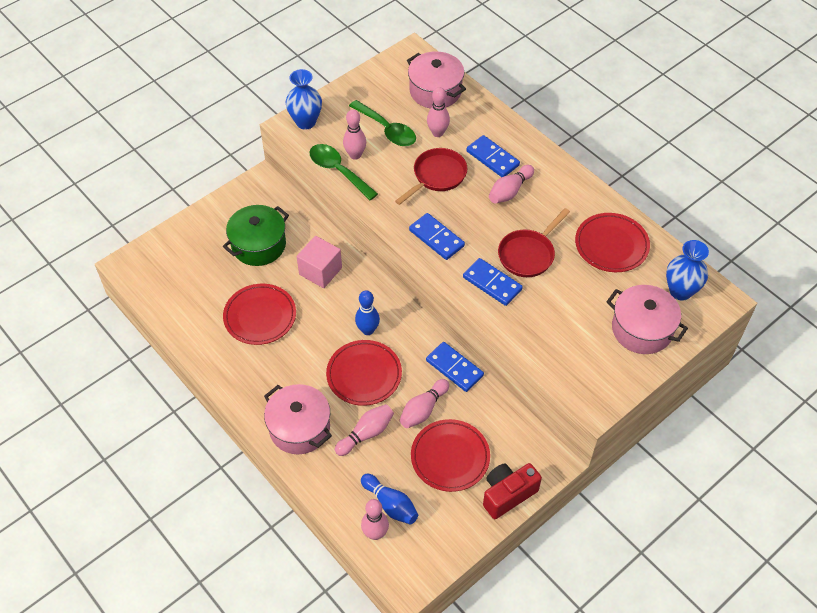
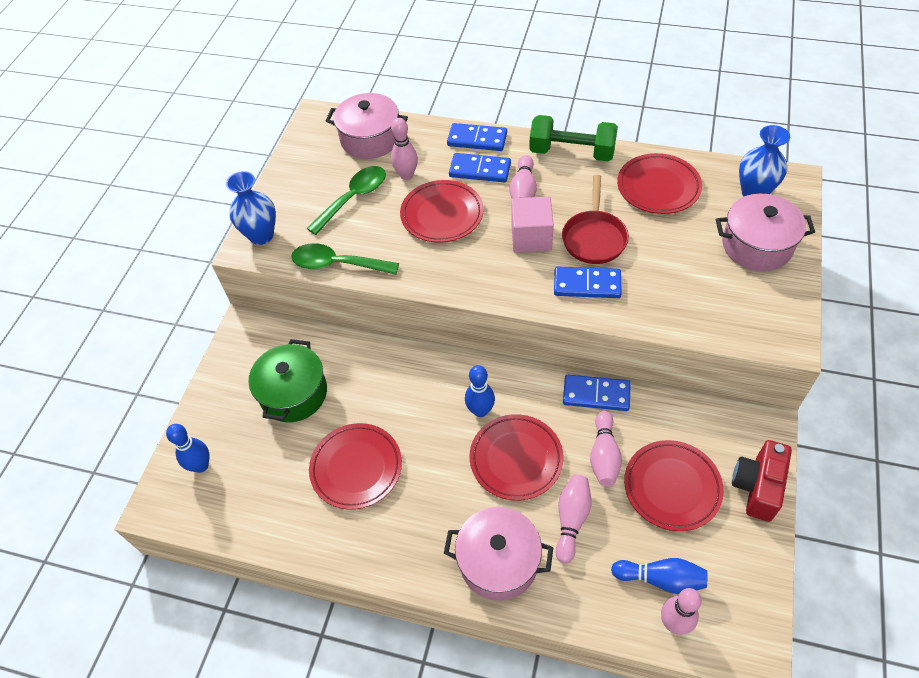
camera: 30 degrees left, 0 degrees up
pink cube [297,236,342,288] -> pink cube moved to [512,197,554,252]
pink bowling pin [343,109,366,160] -> none
green spoon [349,100,416,146] -> green spoon turned 60 degrees counterclockwise [306,166,386,235]
red pan [395,148,467,205] -> red plate [400,180,484,243]
blue domino [409,213,465,260] -> blue domino moved to [447,123,507,151]
none -> blue bowling pin [166,424,209,473]
none -> green dumbbell [529,115,618,161]

